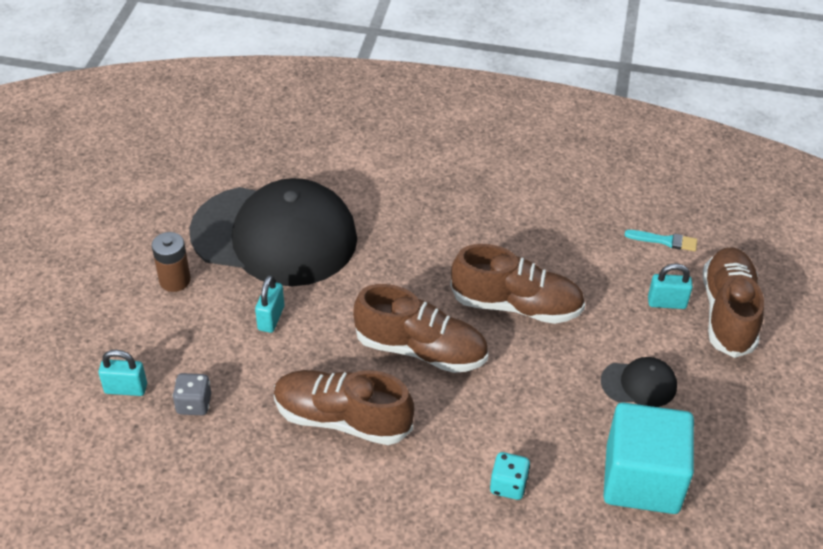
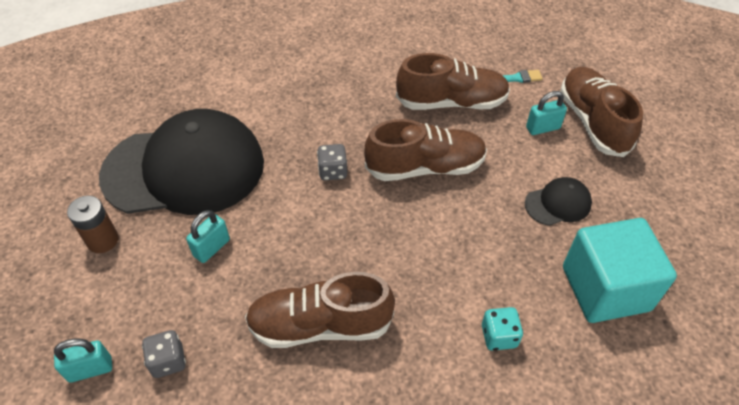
camera: 20 degrees left, 5 degrees up
turquoise padlock [255,275,284,333] -> turquoise padlock turned 45 degrees clockwise [186,210,230,263]
brown shoe [353,284,488,373] -> brown shoe moved to [396,53,510,110]
none -> grey dice [317,144,347,181]

